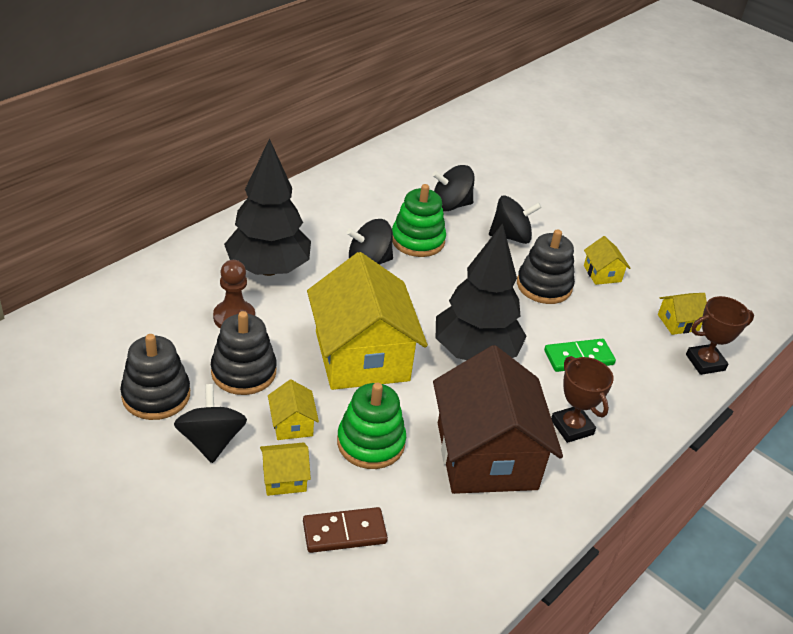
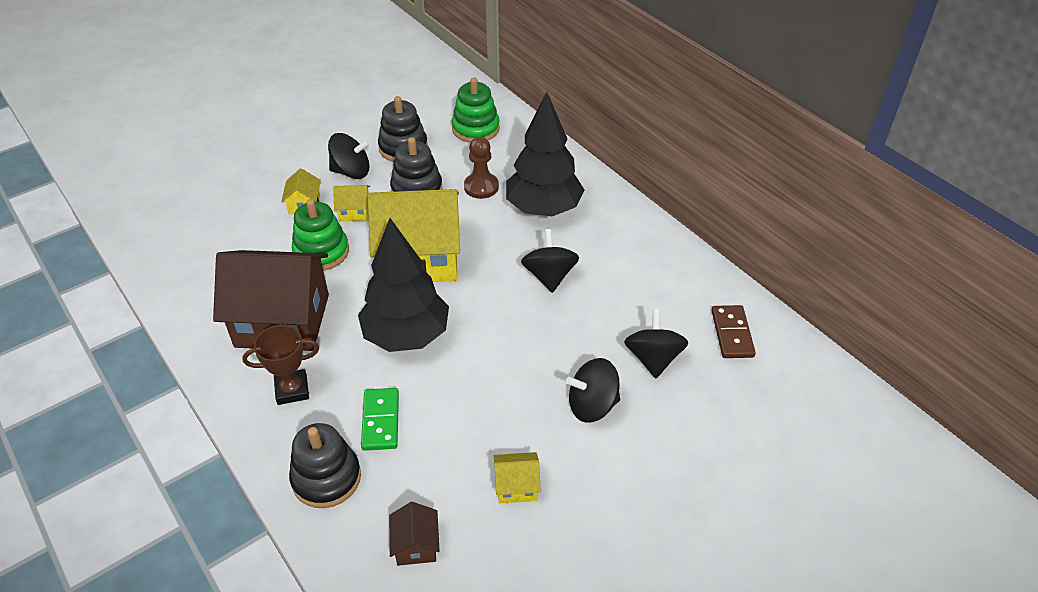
camera: 105 degrees right, 5 degrees up
brown domino [303,507,388,553] -> brown domino moved to [711,305,756,358]
green stacking toy [392,184,446,257] -> green stacking toy moved to [452,77,500,143]
black spinning top [489,196,542,244] -> black spinning top turned 75 degrees clockwise [566,358,620,423]
black stacking toy [517,229,575,304] -> black stacking toy moved to [289,423,361,508]
yellow house [658,293,707,335] -> brown house [389,502,440,566]
brown trophy [686,296,754,375] -> none

